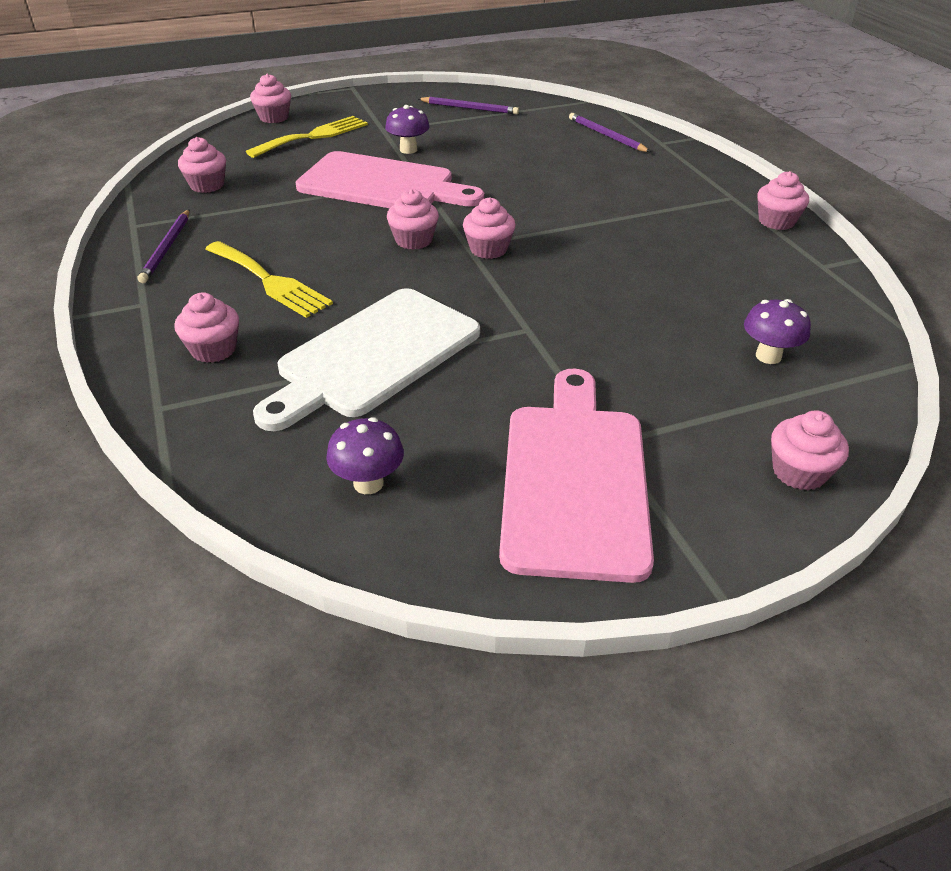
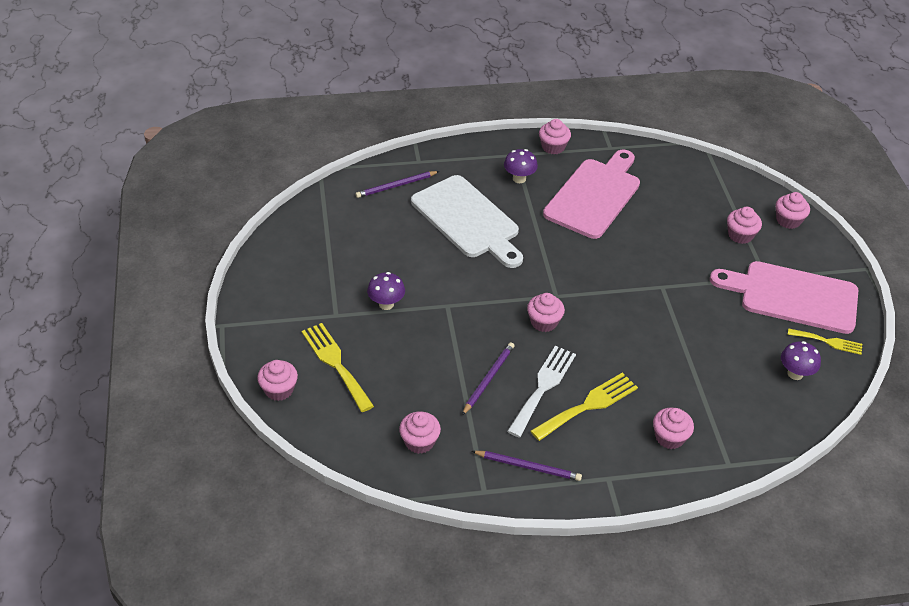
camera: 80 degrees left, 5 degrees up
white cutting board [253,288,480,431] -> white cutting board moved to [411,175,523,268]
pink cutting board [295,151,484,208] -> pink cutting board moved to [543,150,640,239]
purple pencil [418,97,519,115] -> purple pencil moved to [462,342,515,415]
pink cupcake [463,197,516,259] -> pink cupcake moved to [727,207,762,244]
purple mushroom [744,299,811,364] -> purple mushroom moved to [504,149,538,183]
none -> white fork [507,346,576,438]
none -> yellow fork [788,328,862,355]

